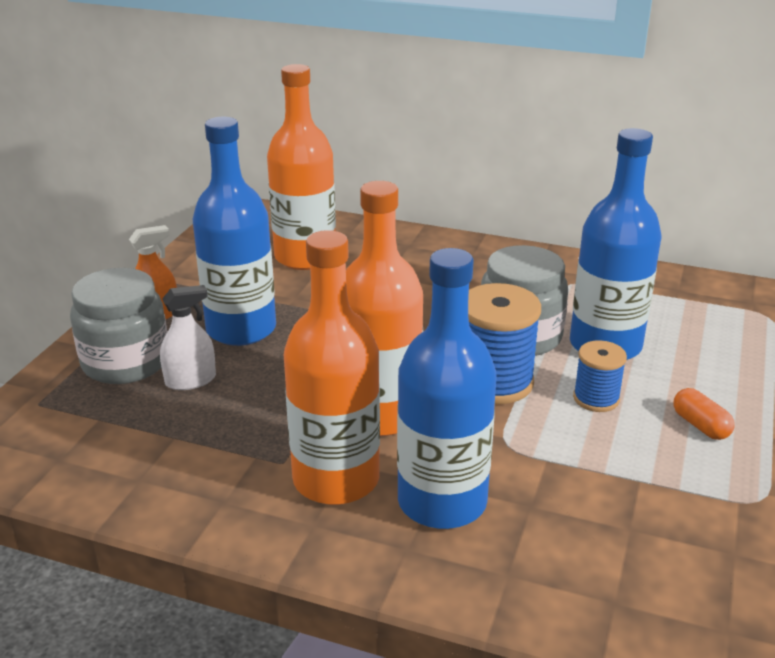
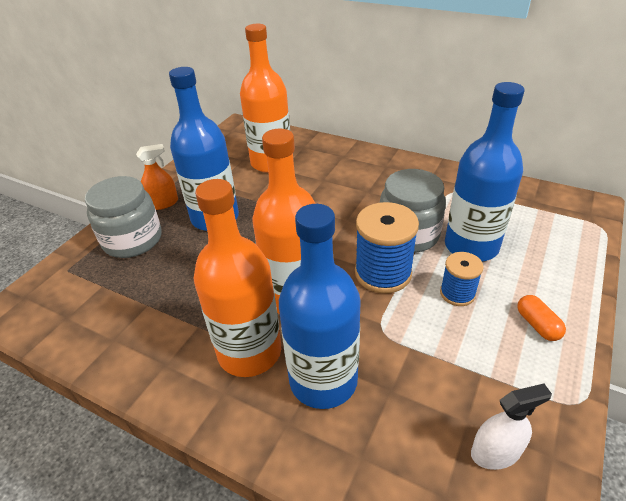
camera: 10 degrees right, 10 degrees up
white spray bottle [160,285,216,390] -> white spray bottle moved to [471,384,552,470]

